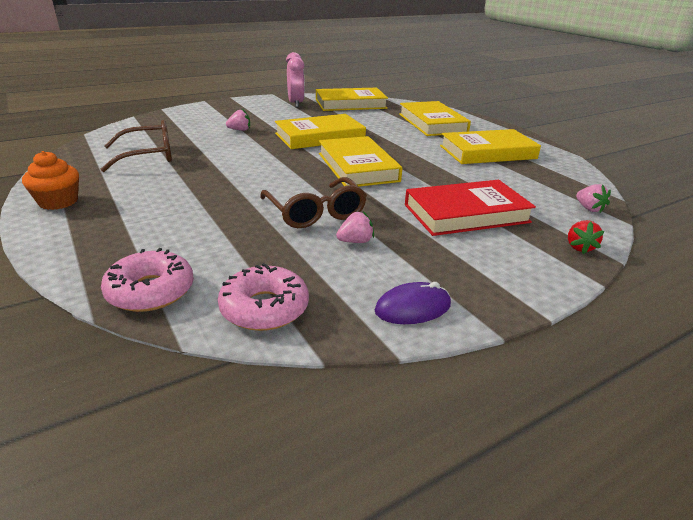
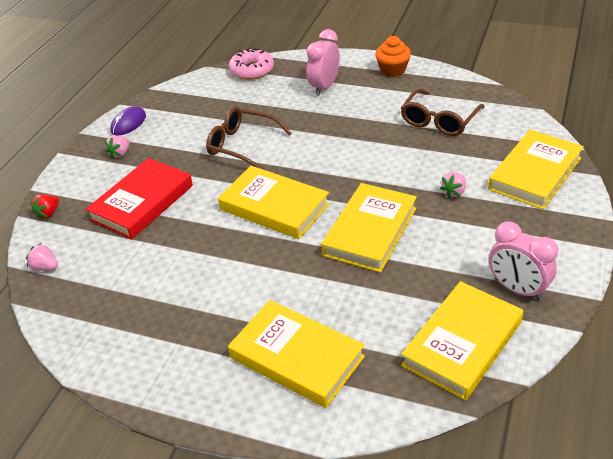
camera: 145 degrees right, 10 degrees up
pink donut [218,263,309,331] -> none
pink strawberry [336,211,374,243] -> pink strawberry moved to [104,135,129,159]
yellow book [440,129,541,164] -> yellow book moved to [488,129,584,210]
red strawberry [568,220,605,254] -> red strawberry turned 120 degrees counterclockwise [30,194,59,220]
none -> pink clock [306,29,340,95]

